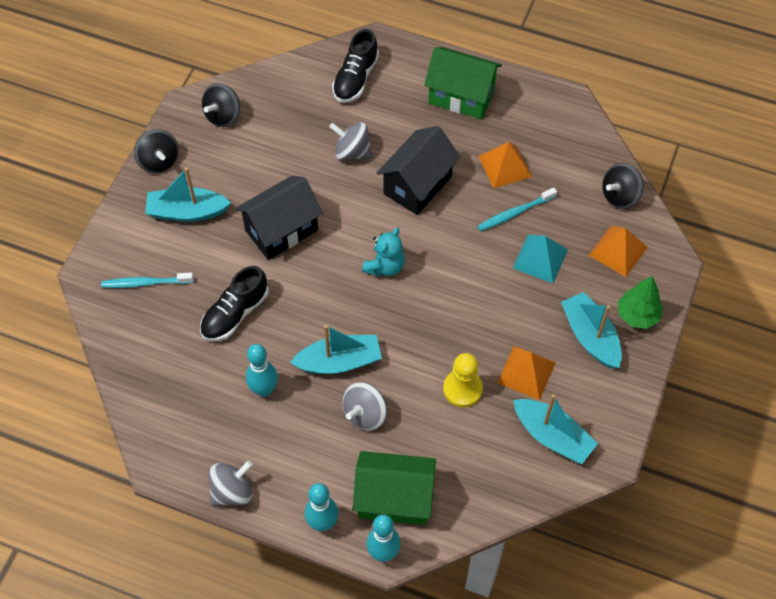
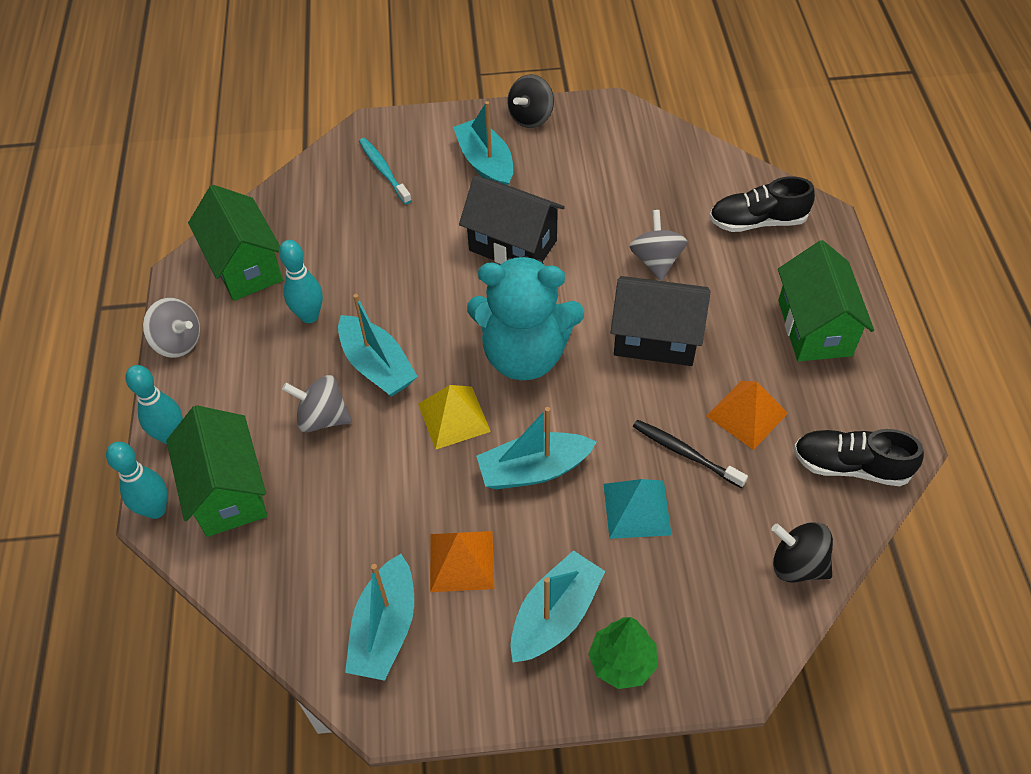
camera: 65 degrees right, 5 degrees down
black shoe [200,266,269,341] -> black shoe moved to [794,429,924,486]
black spinning top [202,83,240,127] -> none
turquoise teddy bear [362,228,405,277] -> turquoise teddy bear [467,256,584,380], size x1.97
yellow pawn [443,353,483,408] -> none
turquoise toothbrush [477,188,557,231] -> black toothbrush [633,420,748,488]
orange pyramid [589,226,648,277] -> none
none -> green house [188,185,283,301]
none -> yellow pyramid [418,385,491,450]
none -> turquoise boat [476,407,597,489]

